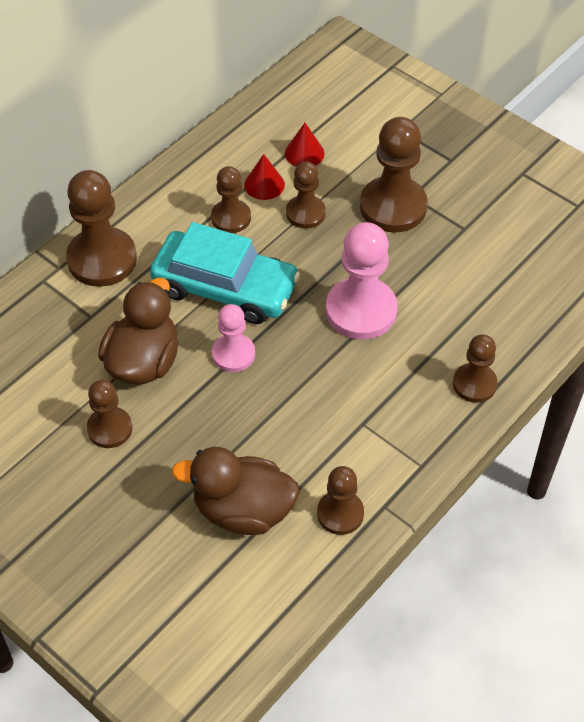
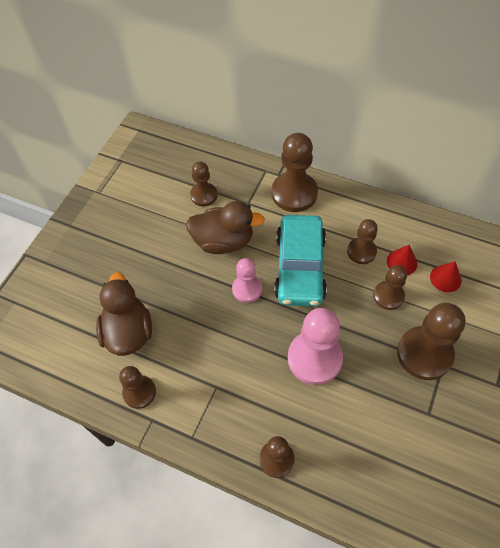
camera: 75 degrees right, 5 degrees up
brown pawn [87,380,132,448] -> brown pawn moved to [190,161,218,207]

